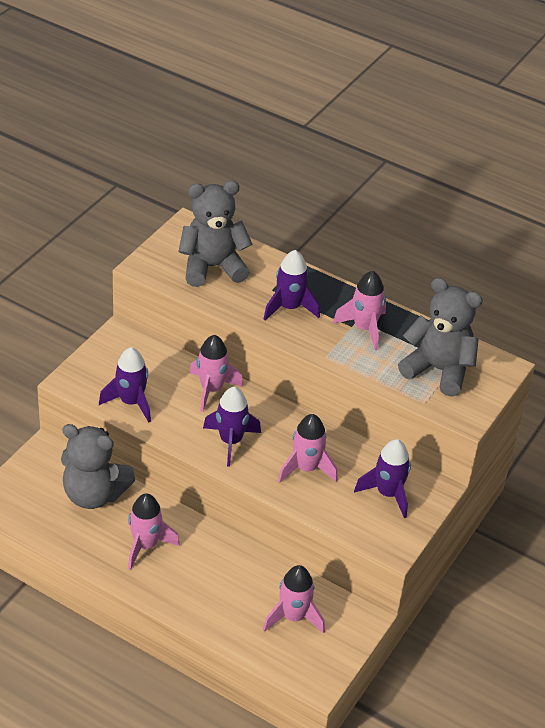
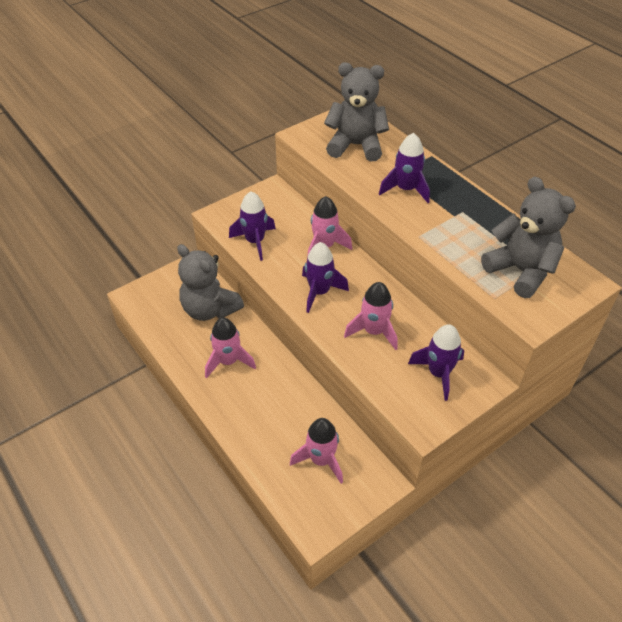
camera: 25 degrees right, 5 degrees up
pink rocket [333,271,386,350] -> none

